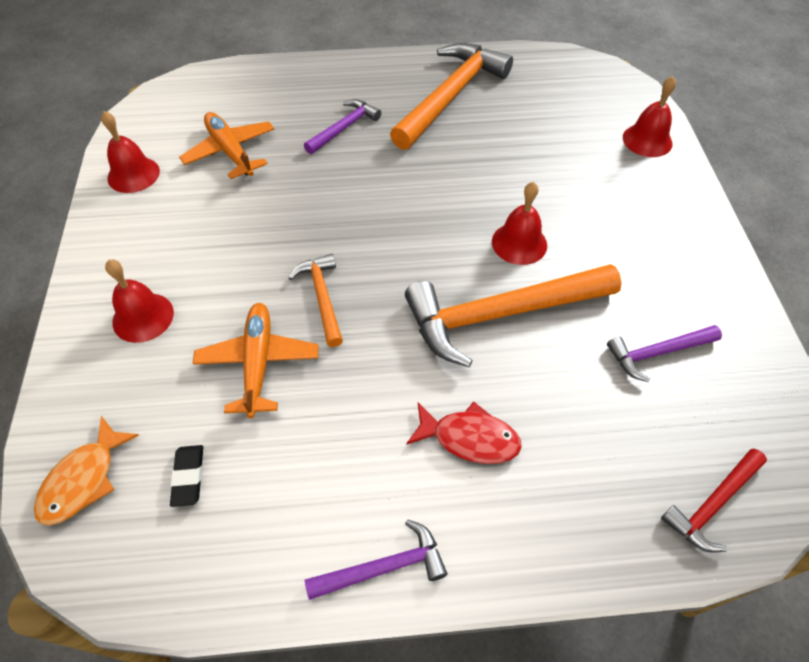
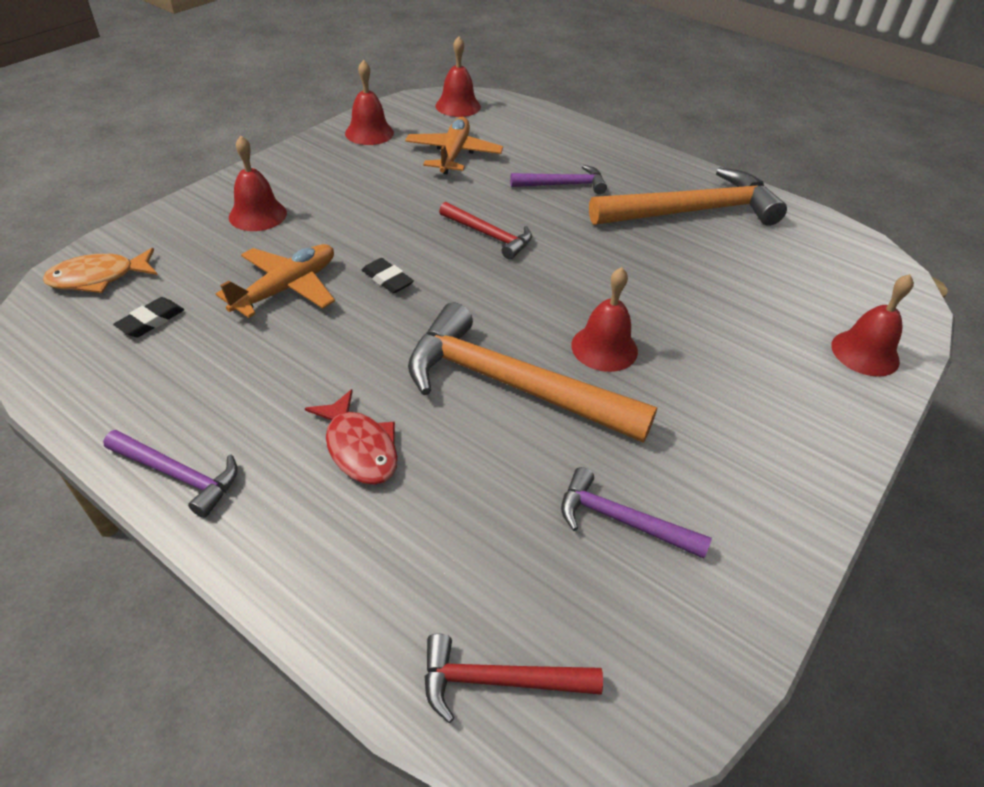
camera: 40 degrees right, 10 degrees down
orange hammer [289,254,343,347] -> black eraser [362,258,414,293]
none -> red bell [436,36,481,117]
none -> red hammer [439,202,532,259]

